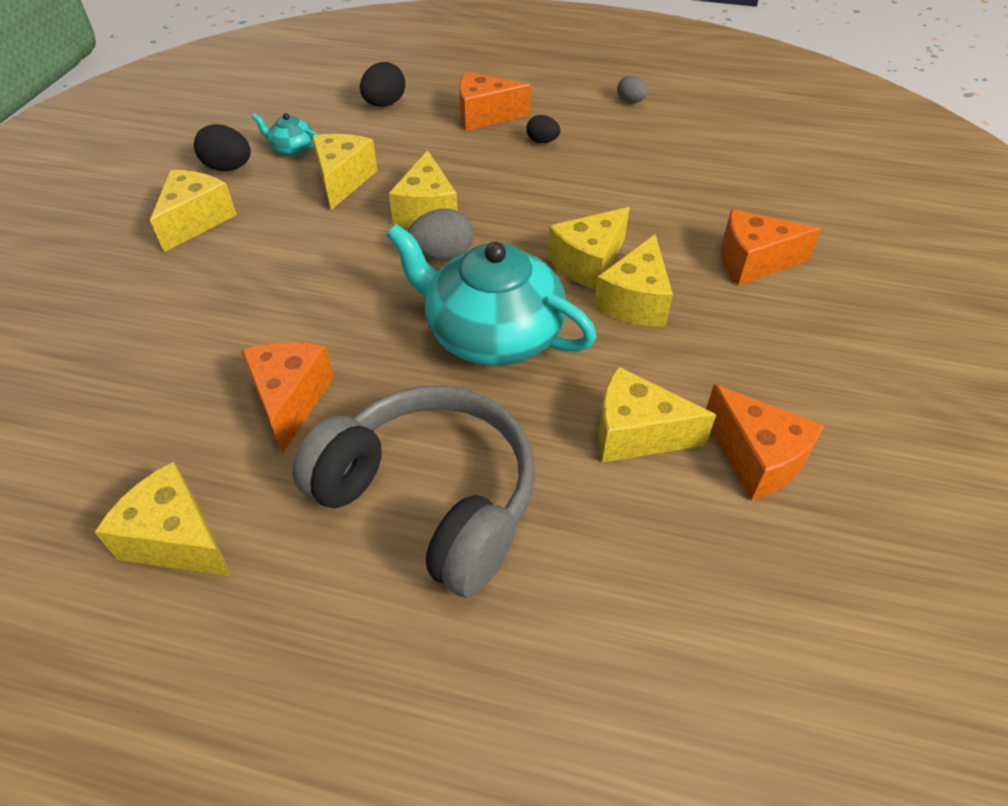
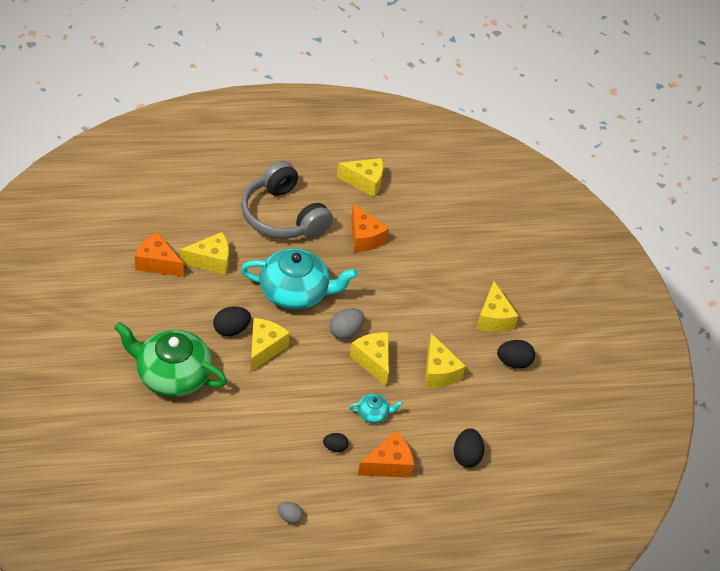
camera: 150 degrees right, 0 degrees up
turquoise teapot [252,113,318,156] -> turquoise teapot moved to [349,394,403,423]
grey headphones [292,385,535,598] -> grey headphones turned 45 degrees clockwise [241,161,333,239]
yellow cheese [594,235,673,327] -> black egg [213,307,251,337]
orange cheese [721,209,821,285] -> green teapot [114,322,227,397]

